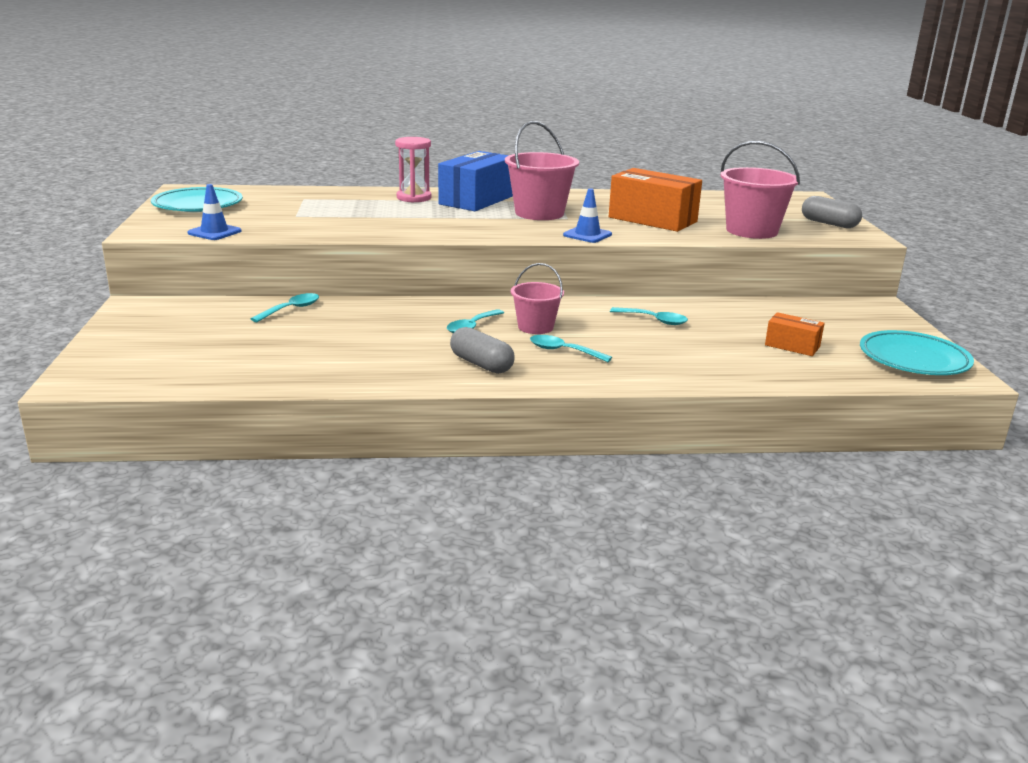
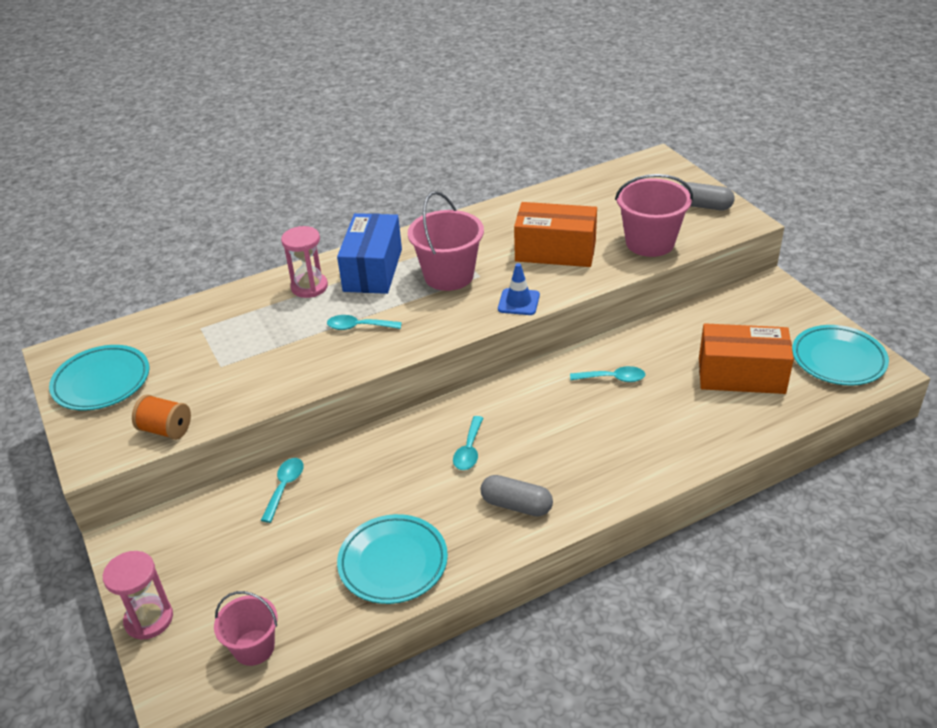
camera: 20 degrees left, 15 degrees up
blue traffic cone [187,184,242,240] -> orange spool [132,394,191,440]
pink bucket [511,263,564,334] -> pink bucket moved to [214,591,278,666]
turquoise spoon [530,335,612,362] -> turquoise spoon moved to [327,315,402,330]
orange box [765,312,825,356] -> orange box [699,323,794,394], size x1.92
none -> pink hourglass [103,551,173,640]
none -> turquoise plate [337,514,448,604]

